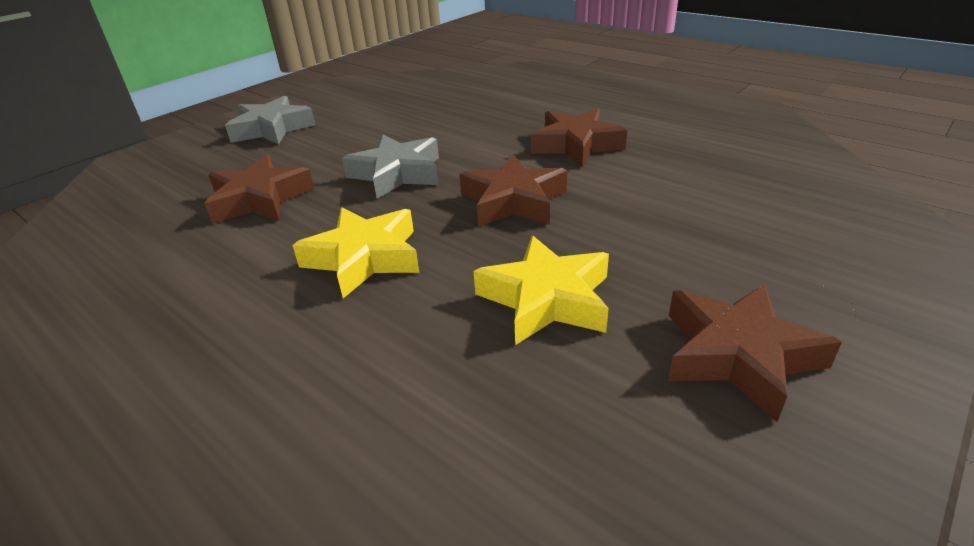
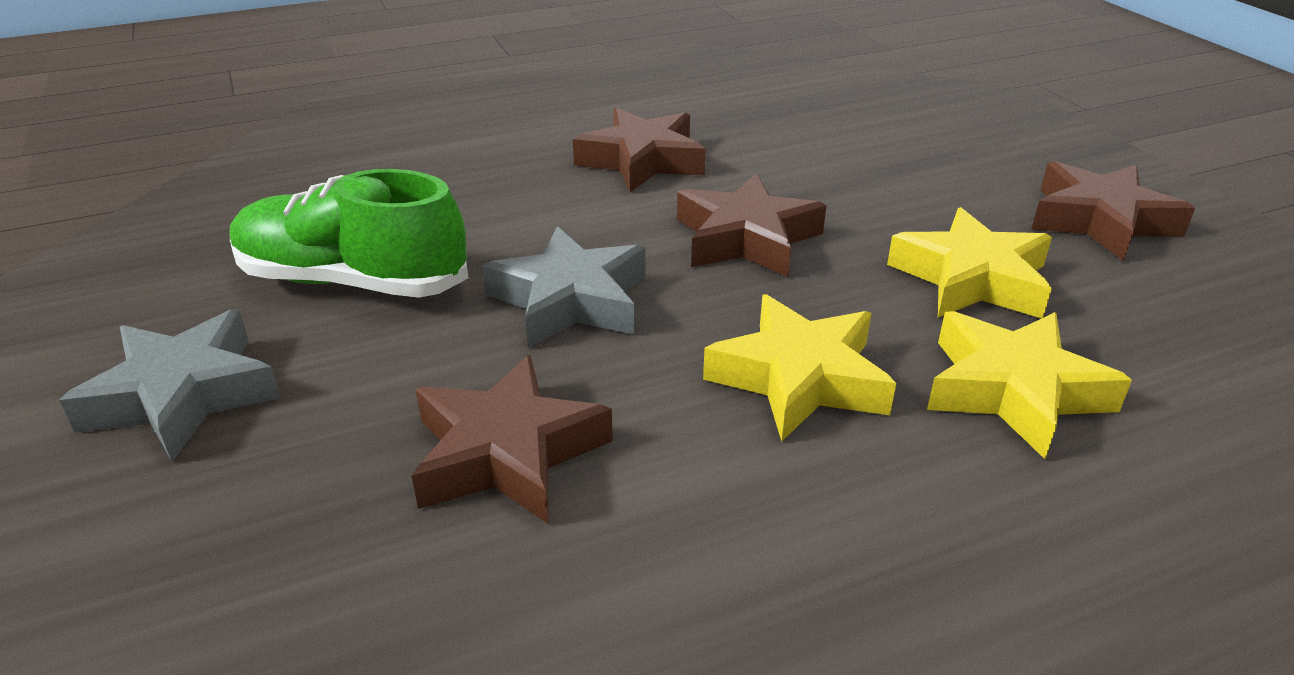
camera: 65 degrees left, 0 degrees up
none -> green shoe [229,169,468,298]
none -> yellow star [927,311,1132,459]

